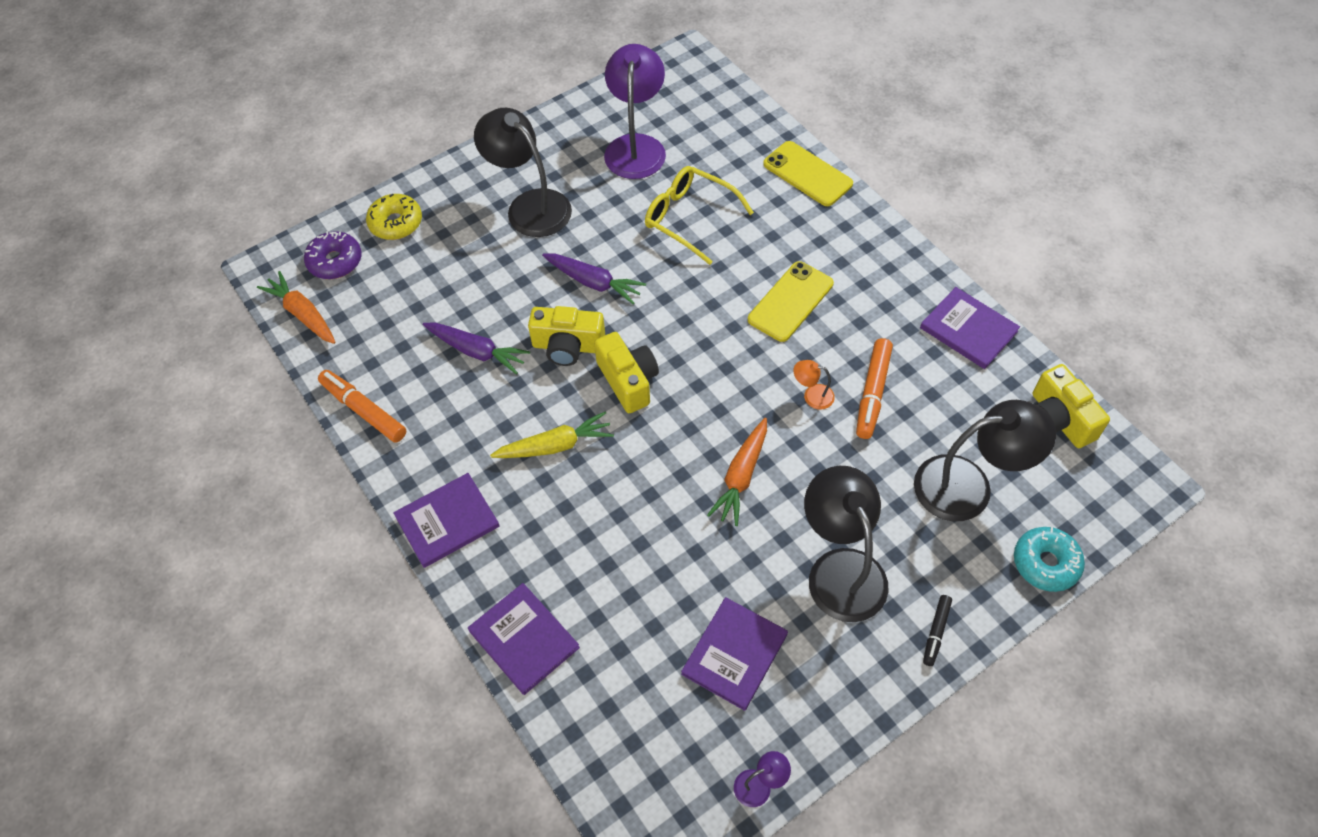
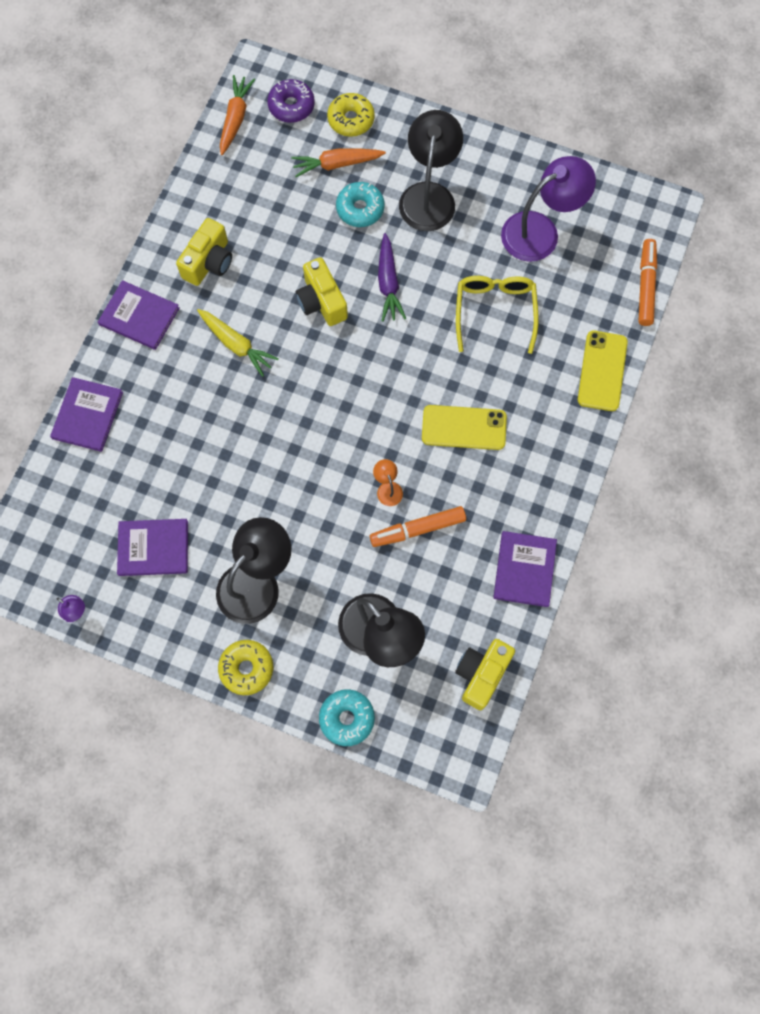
camera: 55 degrees right, 15 degrees up
orange marker [318,370,406,443] -> orange marker moved to [638,239,657,326]
purple carrot [423,322,530,375] -> none
yellow camera [594,332,659,413] -> yellow camera moved to [176,218,232,286]
orange carrot [707,418,767,526] -> orange carrot moved to [291,148,386,177]
black marker [923,595,952,666] -> yellow donut [218,640,273,695]
none -> turquoise donut [336,182,384,227]

